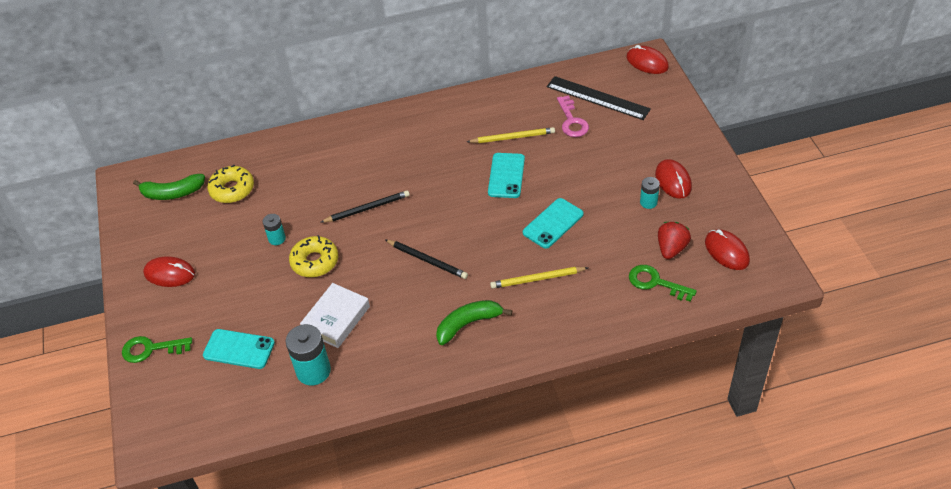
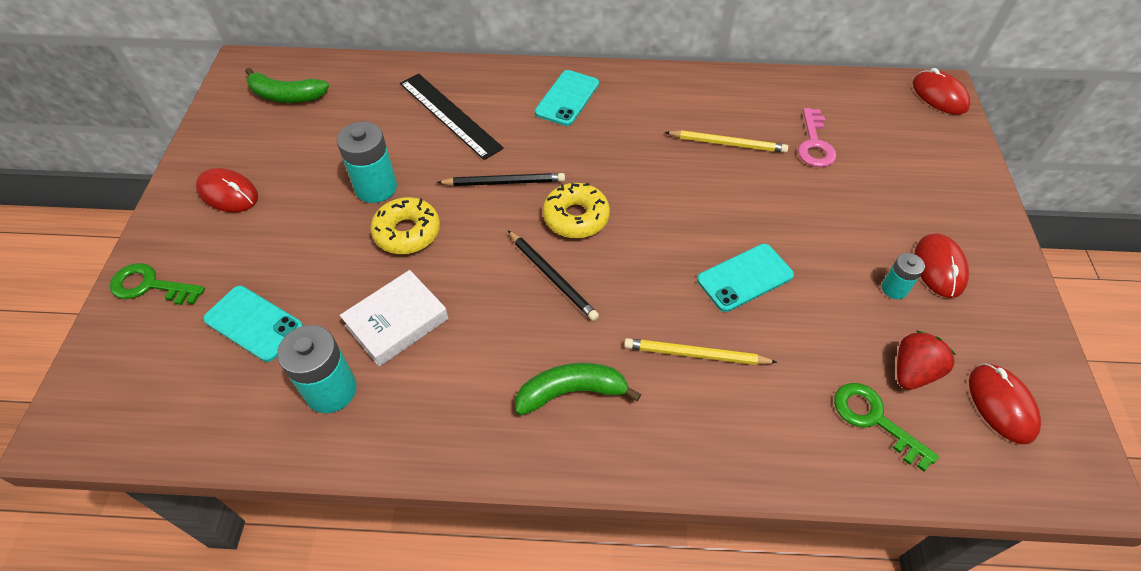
camera: 15 degrees right, 5 degrees up
yellow donut [207,165,254,203] -> yellow donut moved to [543,183,610,238]
turquoise battery [263,214,286,245] -> turquoise battery [337,122,397,203], size x1.79
turquoise phone [488,153,525,198] -> turquoise phone moved to [535,70,599,126]
black ruler [547,76,651,120] -> black ruler moved to [400,73,504,160]

